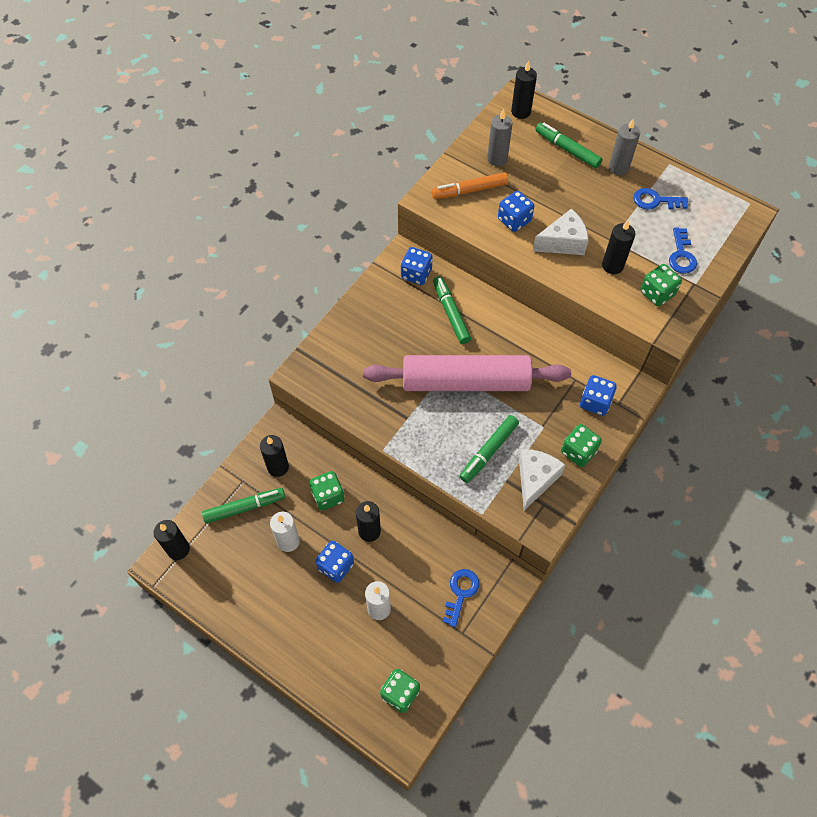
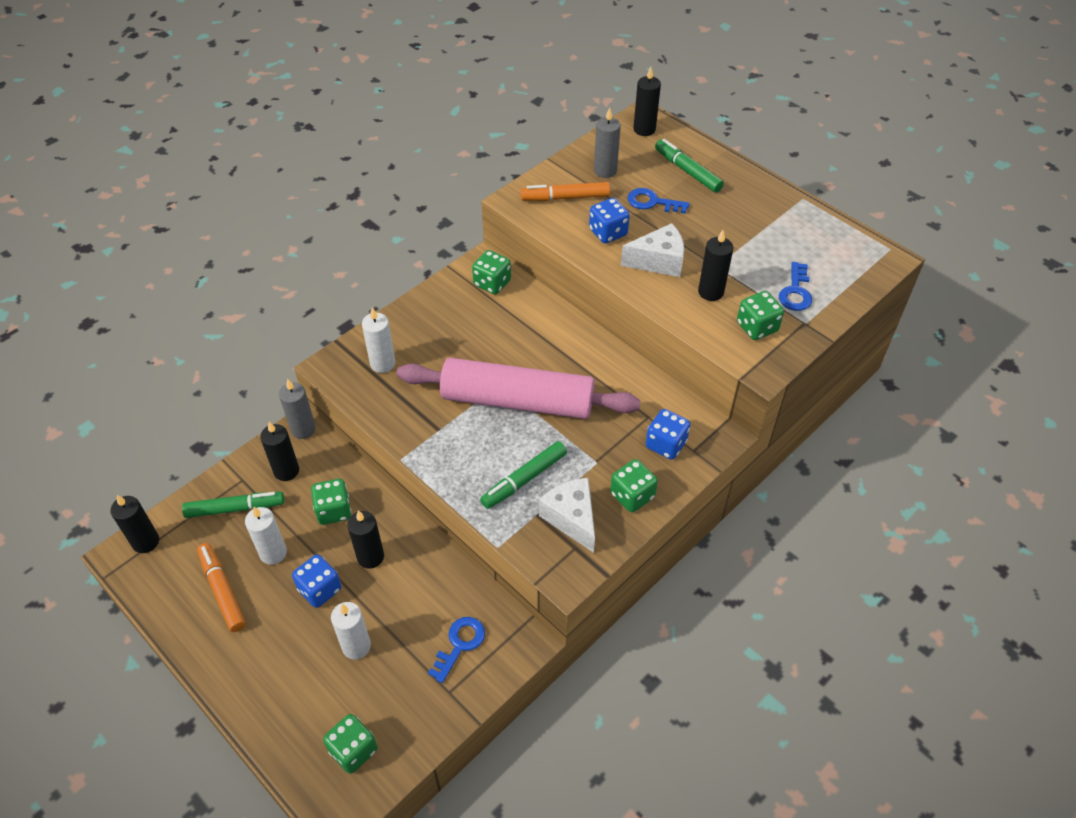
camera: 10 degrees right, 10 degrees down
blue dice [401,247,433,285] -> green dice [472,250,511,295]
green marker [433,276,471,344] -> none
white cheese [519,449,565,510] -> white cheese turned 60 degrees counterclockwise [539,478,595,553]
grey candle [609,118,640,175] -> grey candle moved to [279,379,316,439]
blue key [633,188,688,210] -> blue key moved to [628,188,690,214]
none -> orange marker [197,543,246,632]
none -> white candle [362,307,396,373]

